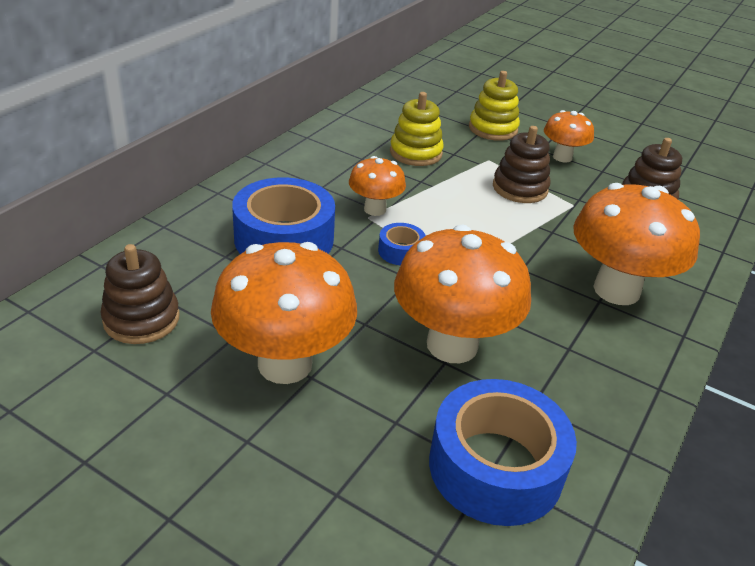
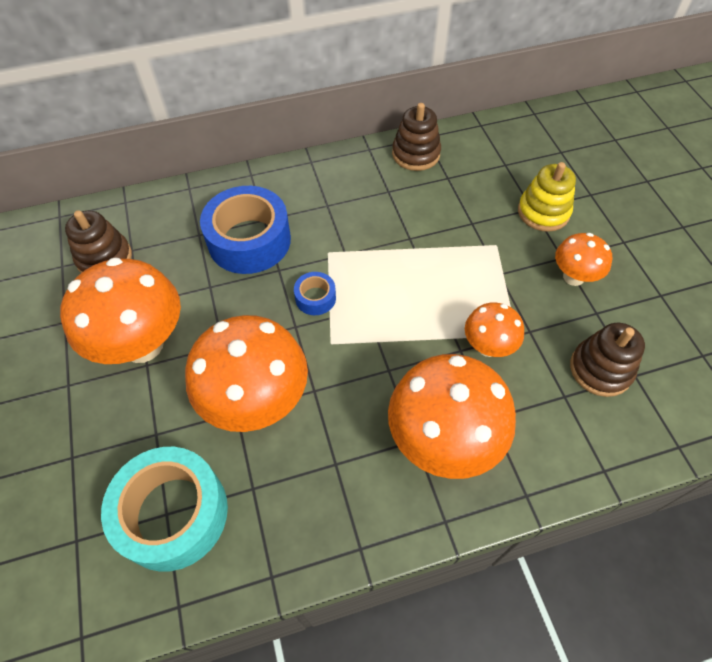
camera: 45 degrees right, 20 degrees up
orange mushroom [349,156,406,216] -> orange mushroom moved to [465,302,524,357]
yellow stacking toy [390,92,444,166] -> none
blue tape [429,379,577,526] -> turquoise tape [101,447,228,572]
brown stacking toy [493,126,551,203] -> brown stacking toy moved to [392,103,441,171]

